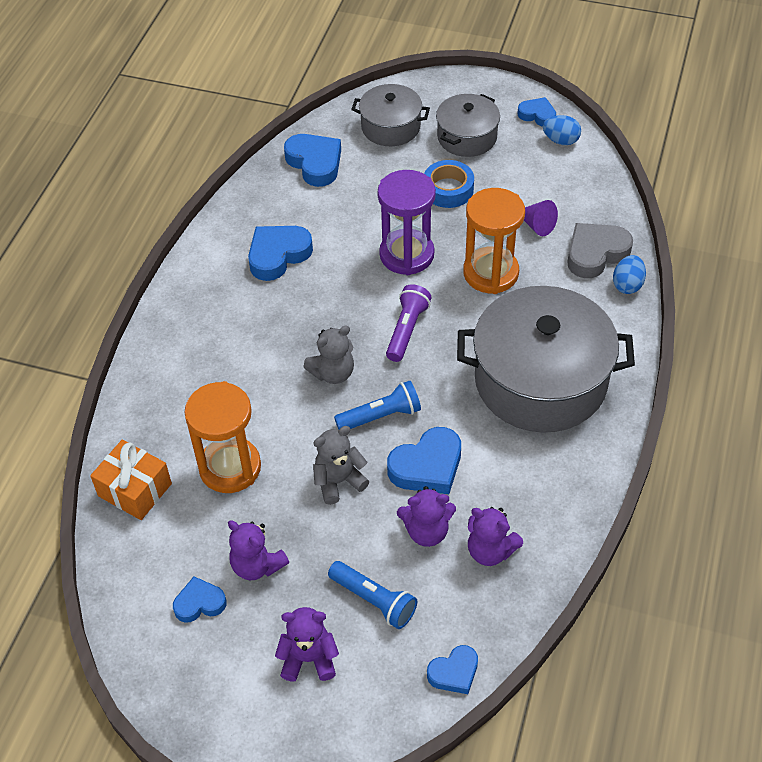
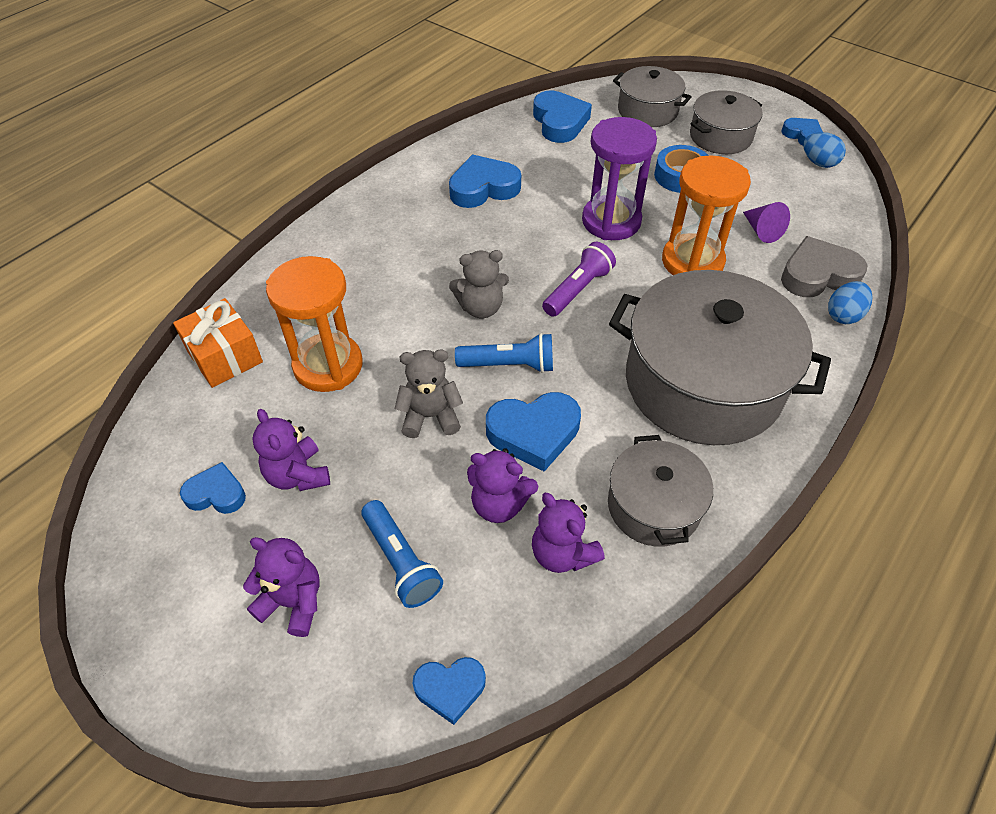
camera: 20 degrees right, 0 degrees up
none -> grey pot [608,435,713,547]

